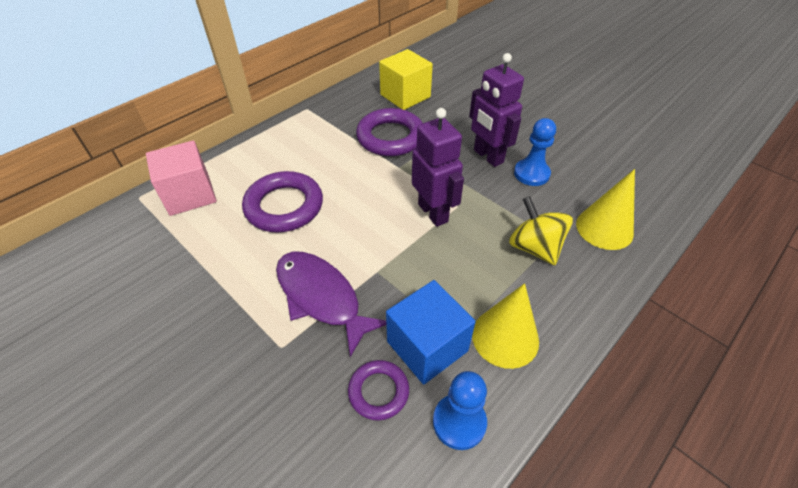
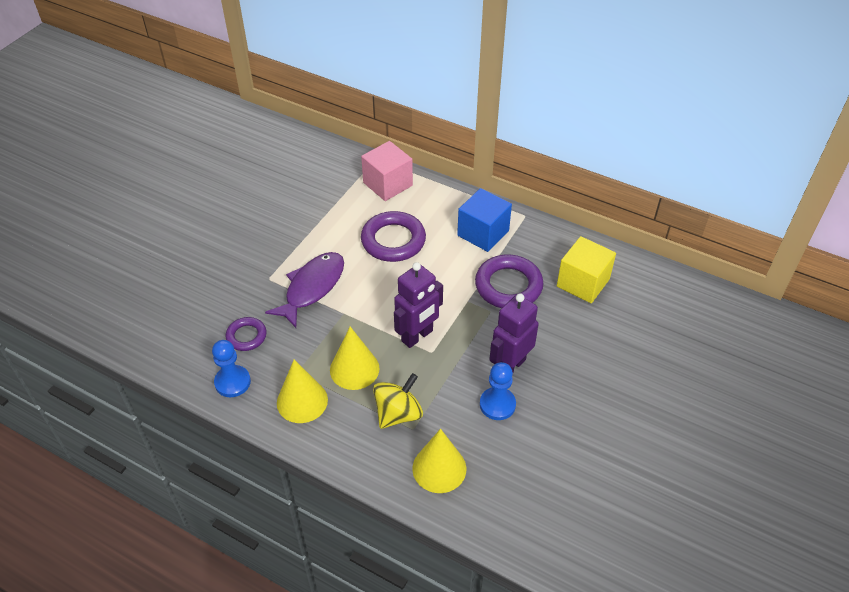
camera: 75 degrees right, 0 degrees up
blue cube [386,280,476,385] -> blue cube moved to [457,188,512,252]
none -> yellow cone [330,327,380,390]

